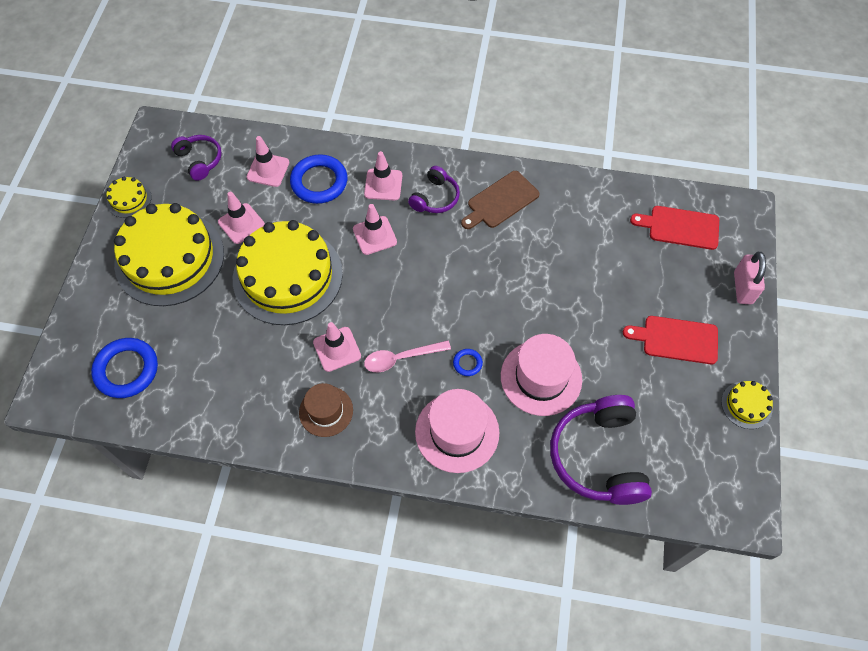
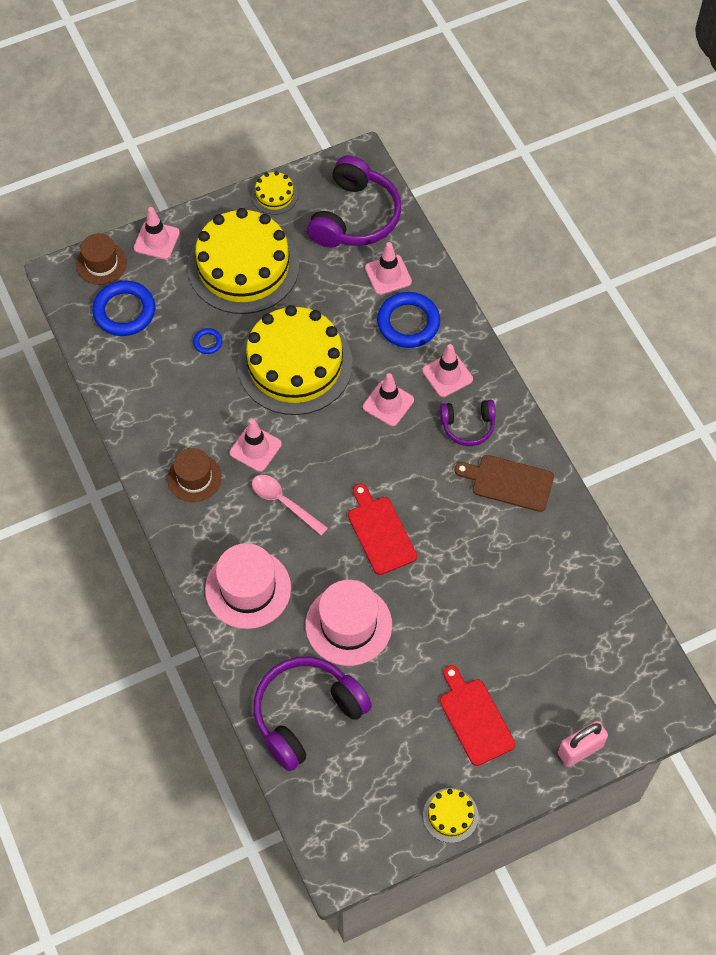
camera: 55 degrees right, 0 degrees up
purple headphones [171,135,222,181] -> purple headphones [307,155,401,248], size x1.81
pink traffic cone [218,192,265,244] -> pink traffic cone moved to [134,207,180,259]
blue ring [453,349,483,376] -> blue ring moved to [193,328,223,354]
red cutting board [630,206,719,250] -> red cutting board moved to [348,484,417,575]
none -> brown hat [76,233,127,285]

